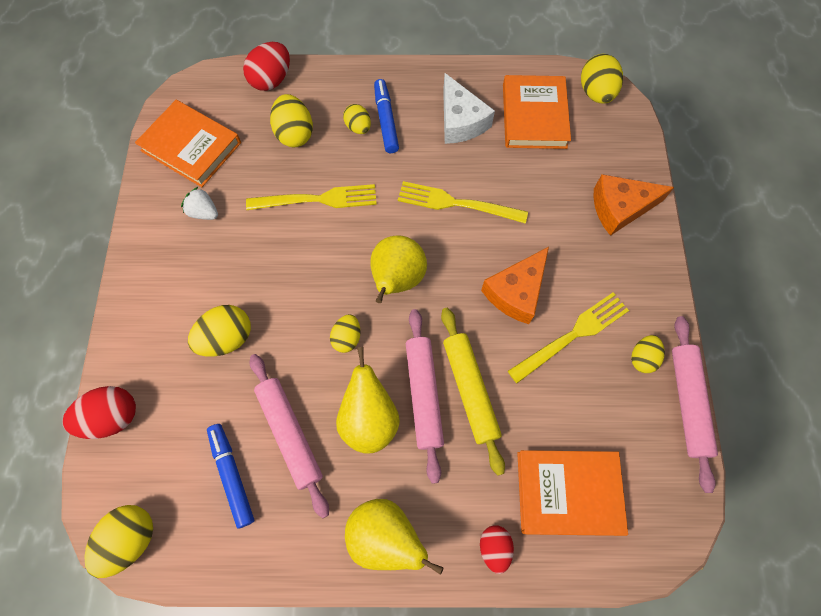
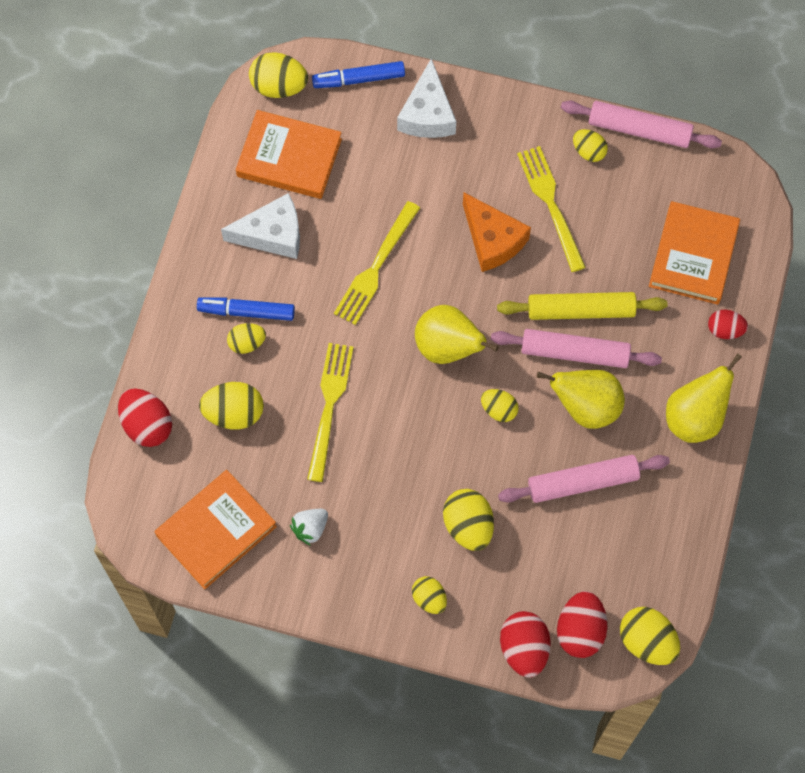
camera: 75 degrees left, 0 degrees up
blue marker [207,424,254,529] -> blue marker moved to [312,61,405,88]
orange cheese [594,174,674,236] -> white cheese [397,58,456,138]
none -> yellow egg [412,576,447,614]
none -> red egg [557,591,607,658]

